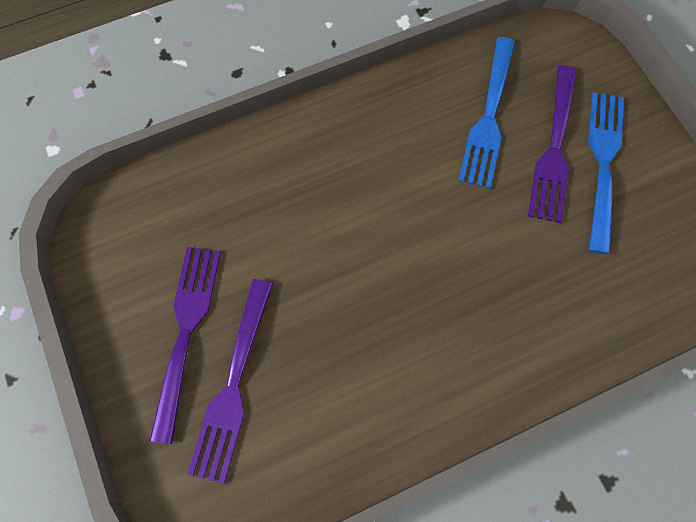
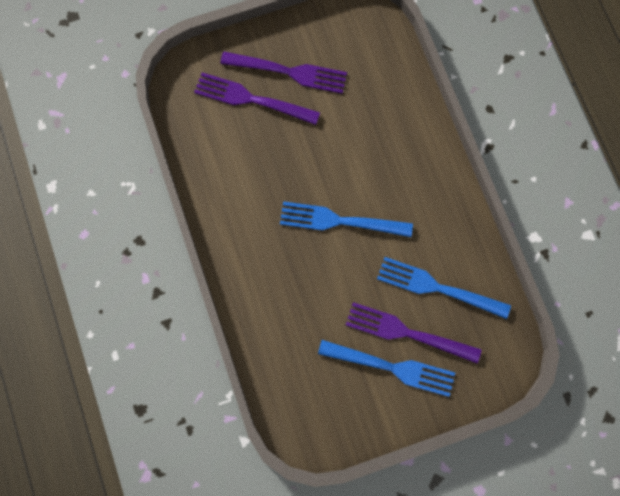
camera: 95 degrees right, 5 degrees up
none -> blue fork [280,201,413,237]

